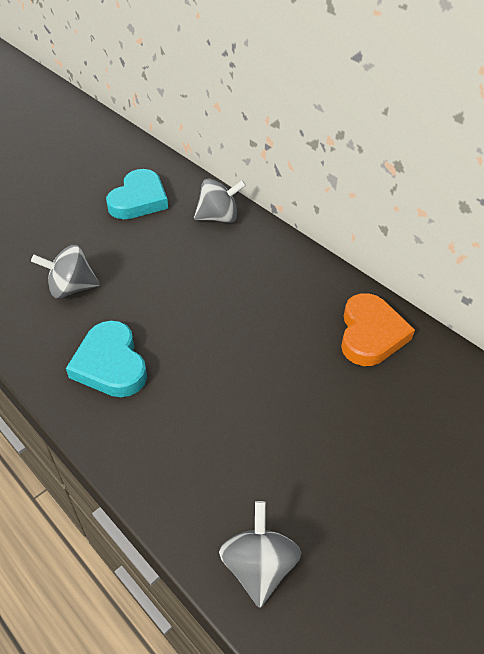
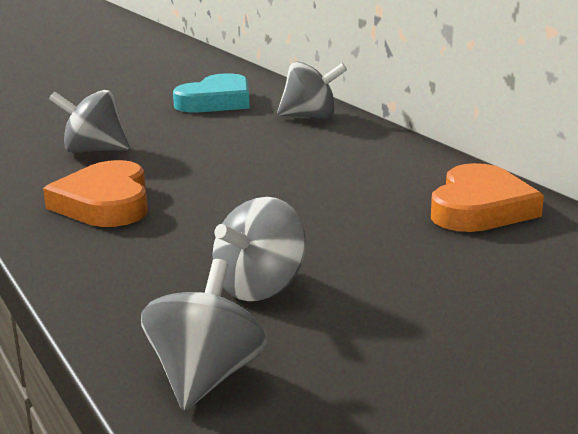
camera: 15 degrees right, 25 degrees down
turquoise heart [66,321,147,397] -> orange heart [43,160,148,227]
none -> grey spinning top [212,197,306,301]

